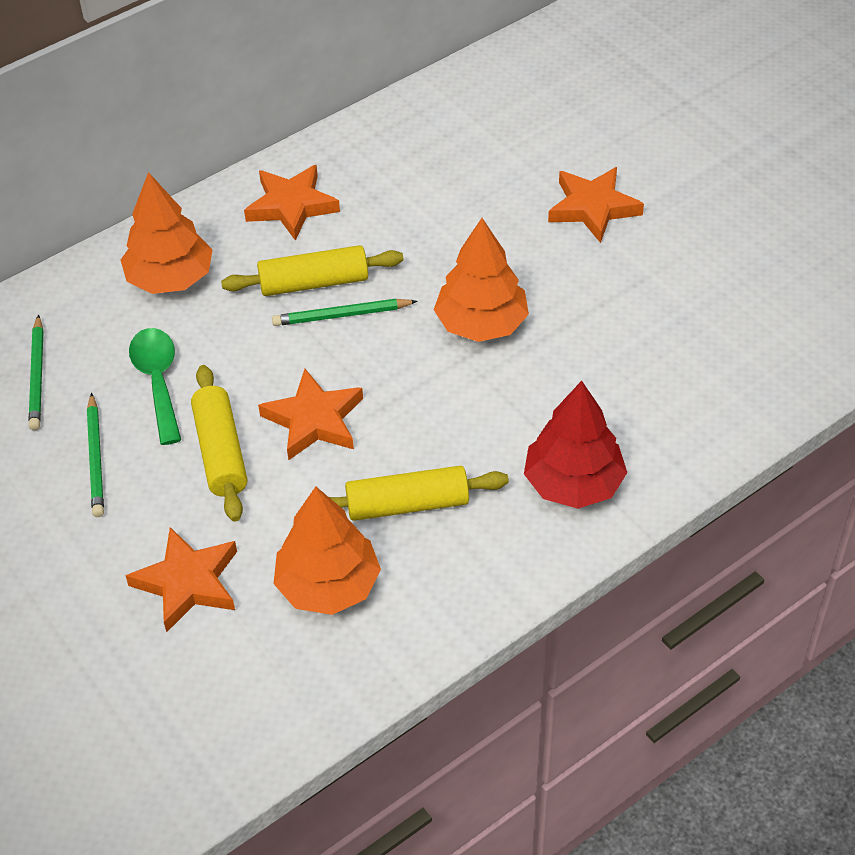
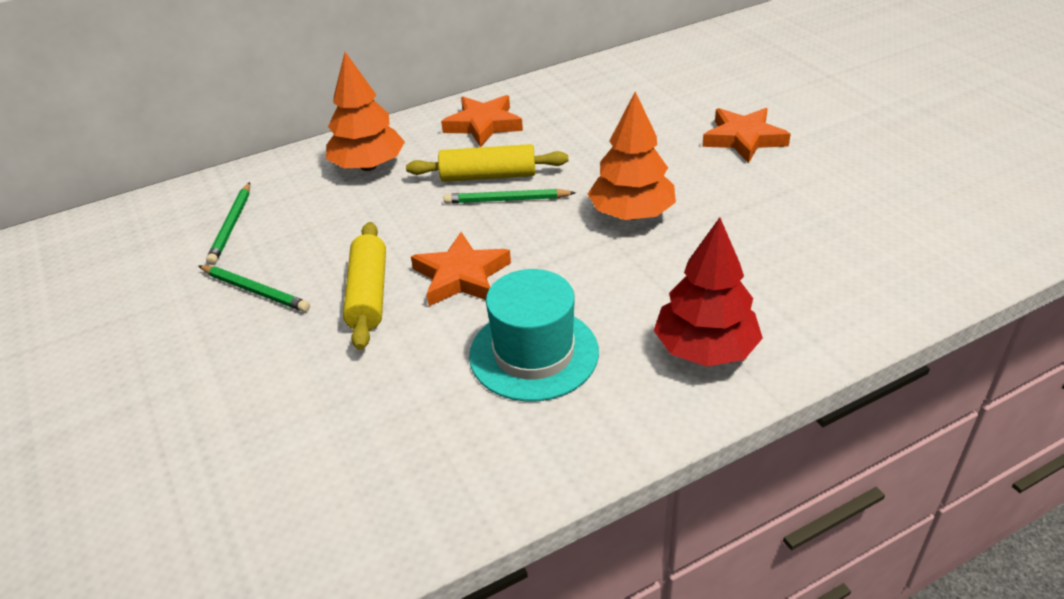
camera: 10 degrees right, 10 degrees down
green pencil [87,393,104,517] -> green pencil turned 60 degrees counterclockwise [199,265,310,312]
orange star [125,527,237,632] -> none
green spoon [129,328,181,445] -> none
orange tree [273,487,381,615] -> none
yellow rolling pin [329,466,509,521] -> turquoise hat [469,269,599,401]

